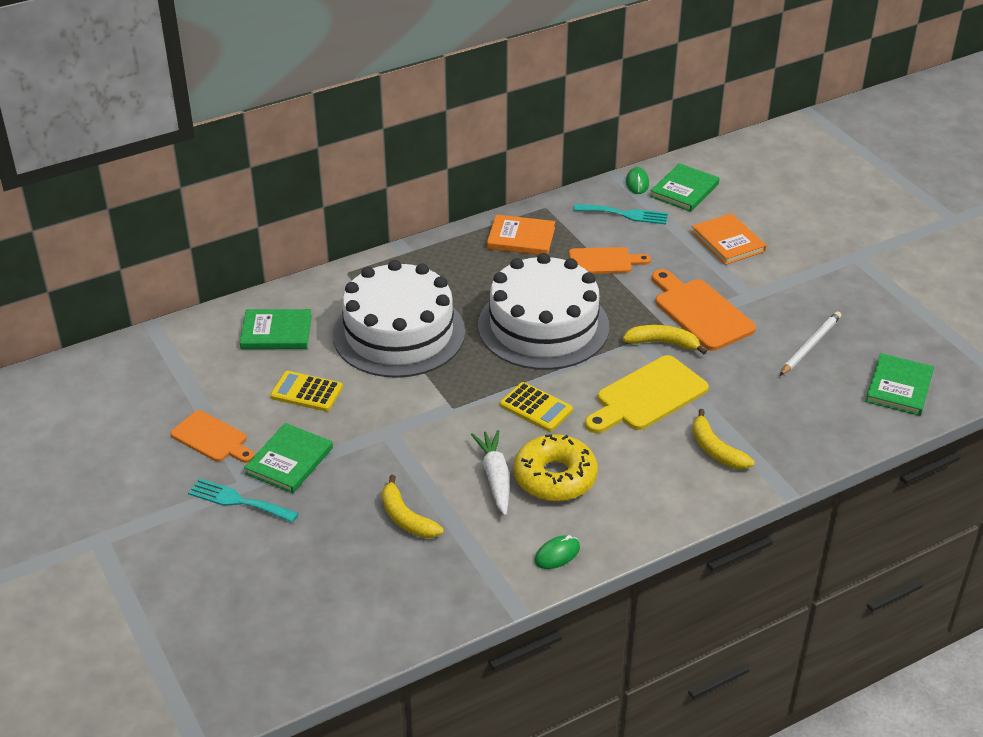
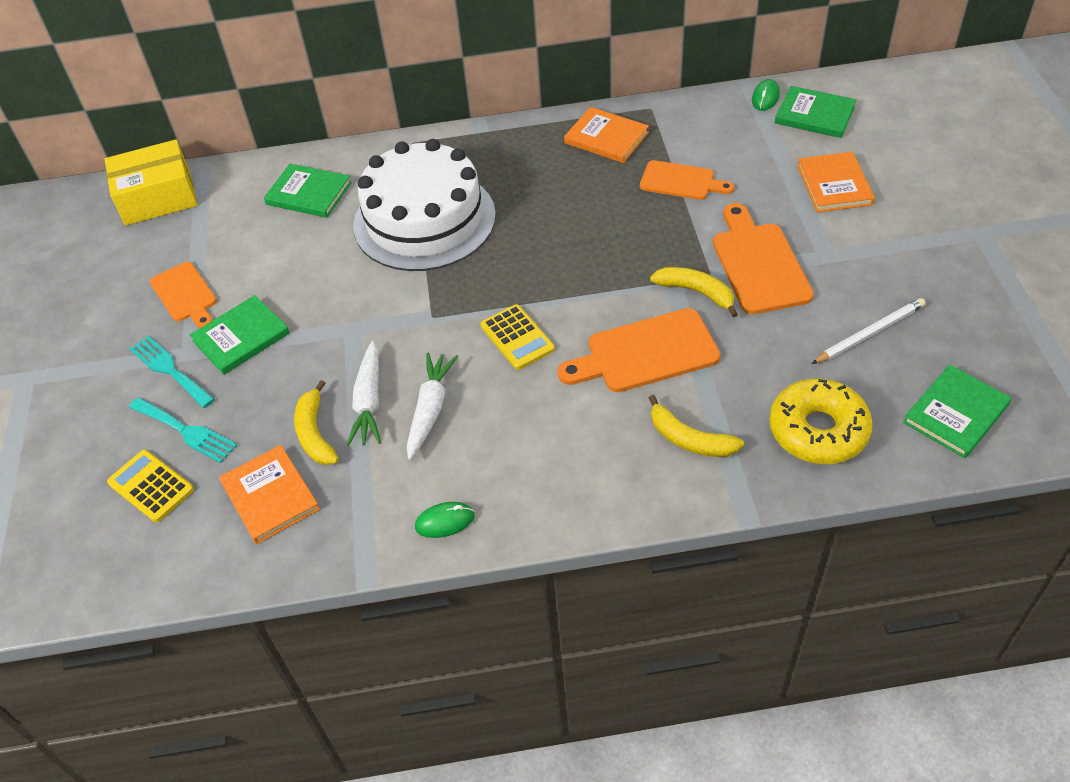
camera: 25 degrees right, 10 degrees up
yellow calculator [270,371,343,412] -> yellow calculator moved to [107,450,194,522]
white cake [478,253,609,370] -> none
yellow donut [513,434,598,502] -> yellow donut moved to [769,378,873,464]
turquoise fork [574,204,668,225] -> turquoise fork moved to [129,397,237,463]
yellow cutting board [585,355,709,433] -> orange cutting board [557,308,721,392]
green book [650,163,719,212] -> green book turned 60 degrees clockwise [775,86,856,138]
yellow banana [692,409,755,469] -> yellow banana turned 45 degrees counterclockwise [649,395,744,457]
none -> yellow box [105,139,198,226]
none -> orange book [219,445,320,544]
none -> white carrot [347,341,381,446]

